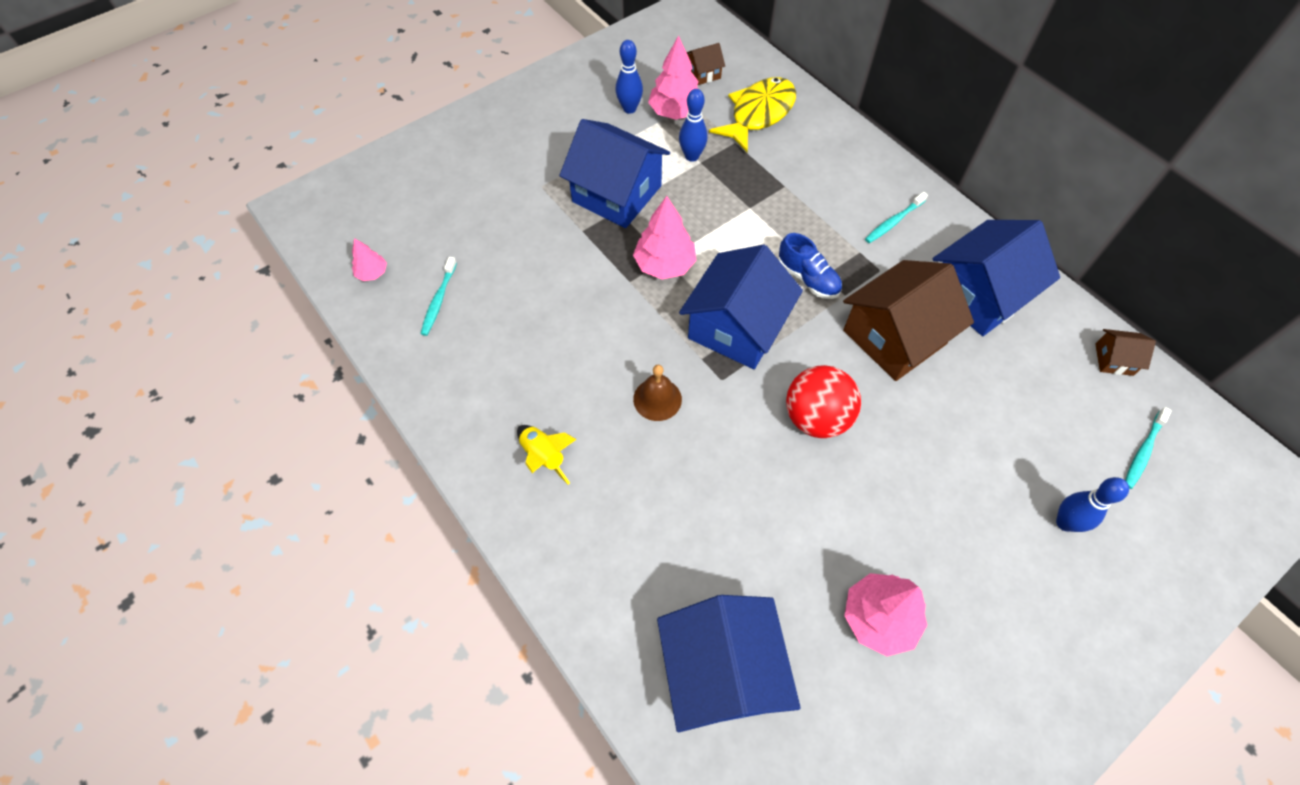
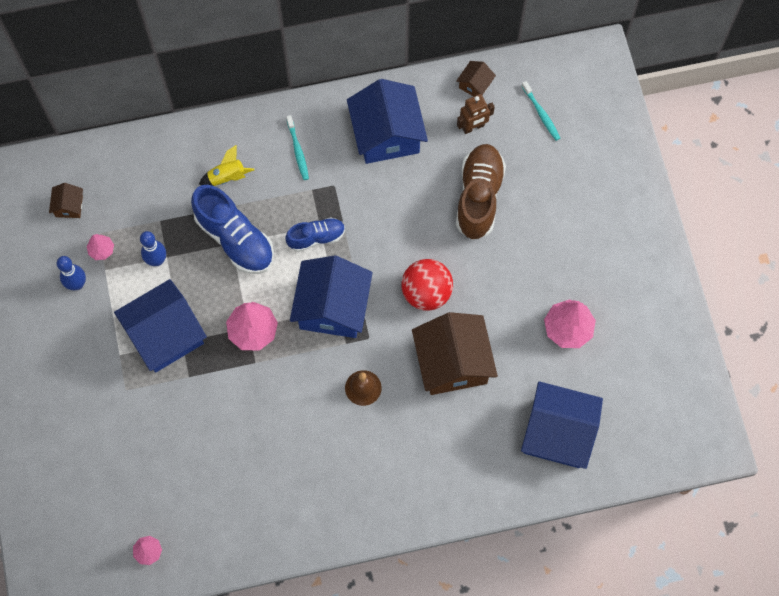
camera: 65 degrees left, 10 degrees up
turquoise toothbrush [420,257,457,336] -> none
yellow rocket [517,425,577,485] -> yellow rocket moved to [199,145,254,186]
pink tree [648,35,700,120] -> pink tree [87,234,114,260], size x0.55
blue house [679,245,803,369] -> blue house turned 45 degrees clockwise [290,256,373,338]
yellow fish [709,77,796,152] -> none
brown house [843,260,974,381] -> brown house moved to [412,312,498,395]
blue bowling pin [1056,477,1129,532] -> none
none -> blue shoe [191,185,274,274]
none -> brown shoe [456,144,506,240]
none -> brown robot [457,94,495,134]

